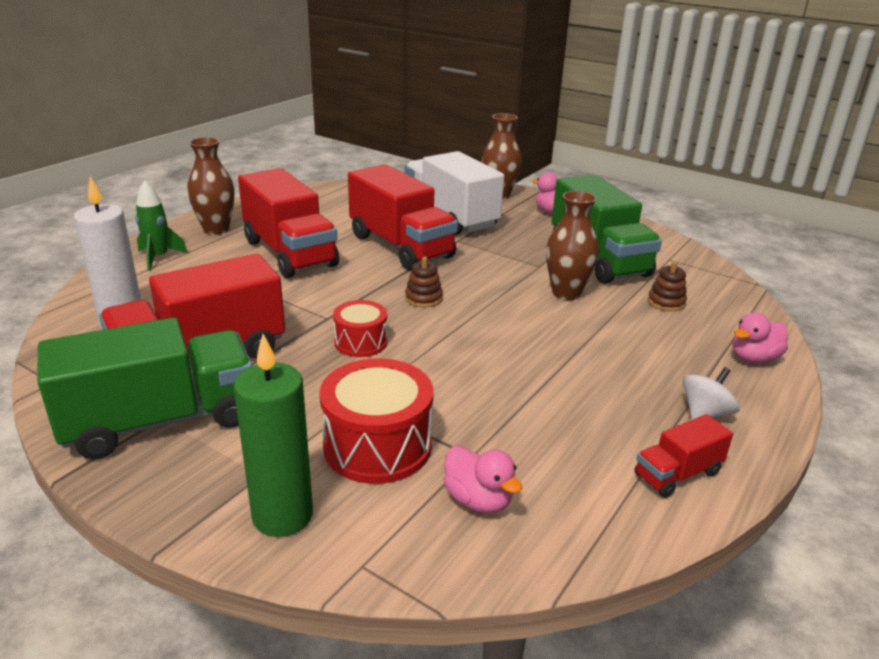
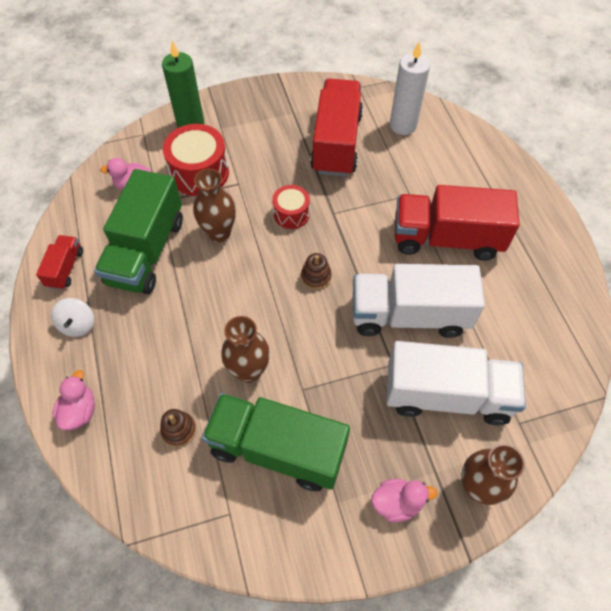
camera: 130 degrees right, 30 degrees up
green truck [38,318,252,459] -> green truck moved to [94,169,183,294]
green rocket [135,180,188,271] -> none
brown vase [187,137,234,235] -> brown vase moved to [193,169,236,242]
red truck [348,164,458,270] -> white truck [353,264,485,338]

